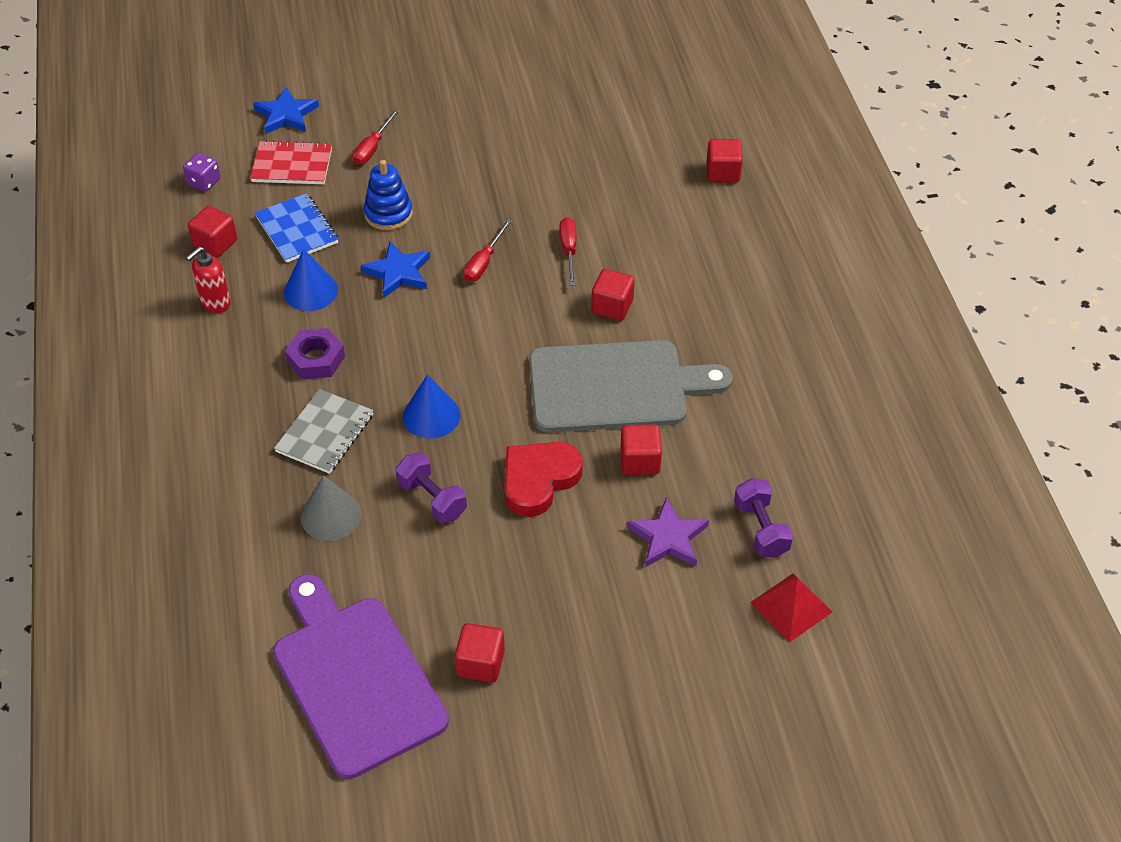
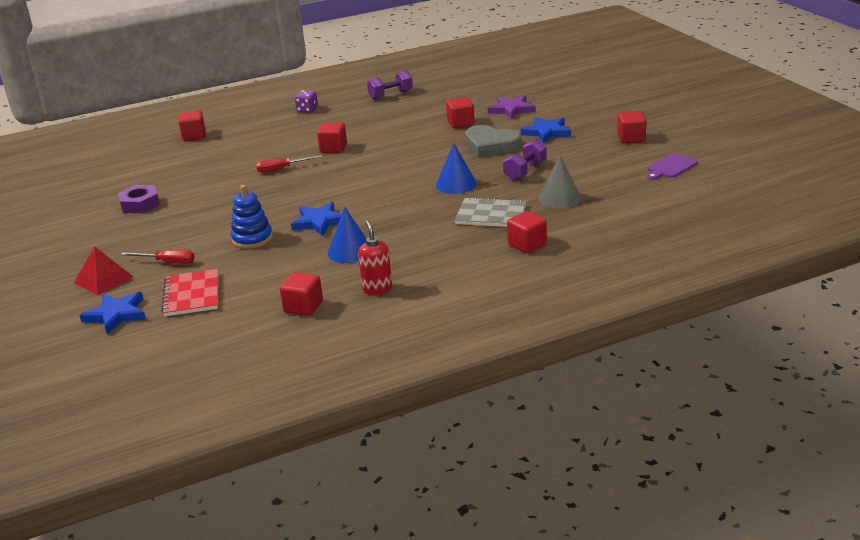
camera: 100 degrees left, 20 degrees down
purple dice [183,153,220,192] -> purple dice moved to [295,90,318,113]
red soap dispenser [186,247,231,313] -> red soap dispenser turned 135 degrees counterclockwise [358,220,392,295]
blue notebook [255,193,338,263] -> none
purple cutting board [273,574,449,779] -> purple cutting board [647,153,698,180], size x0.42
purple nut [285,328,345,380] -> purple nut moved to [118,185,160,213]
red screwdriver [464,219,512,282] -> none
red heart [504,442,583,517] -> grey heart [465,125,522,157]
grey cutting board [529,340,733,433] -> none
purple dumbbell [734,478,793,558] -> purple dumbbell moved to [367,70,413,100]
red pyramid [750,573,832,643] -> red pyramid moved to [74,247,134,295]
none -> red cube [507,211,547,253]
none -> blue star [521,117,571,143]

